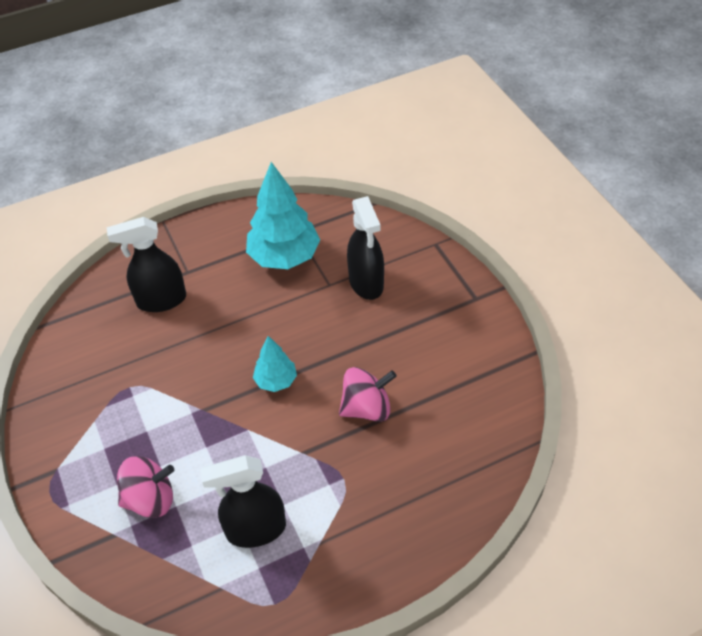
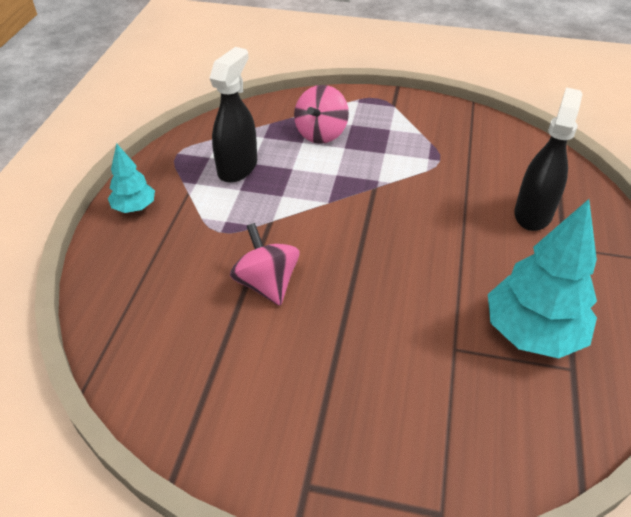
camera: 125 degrees right, 5 degrees down
turquoise tree [253,336,297,392] -> turquoise tree moved to [108,143,155,213]
pink spinning top [339,367,397,422] -> pink spinning top turned 135 degrees clockwise [230,223,299,306]
black spray bottle [347,196,384,300] -> none

